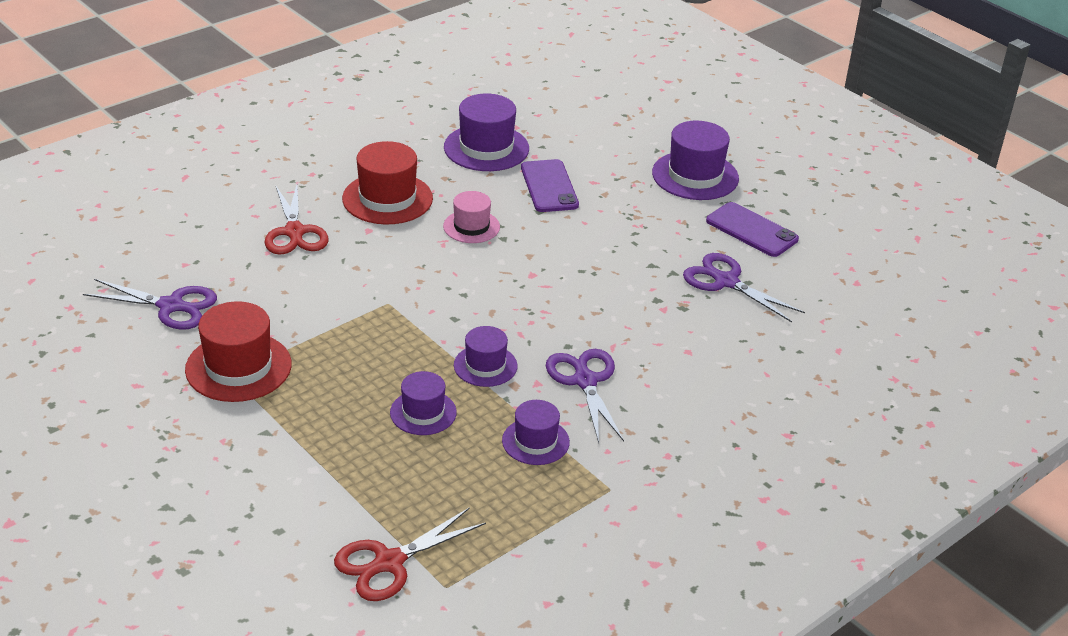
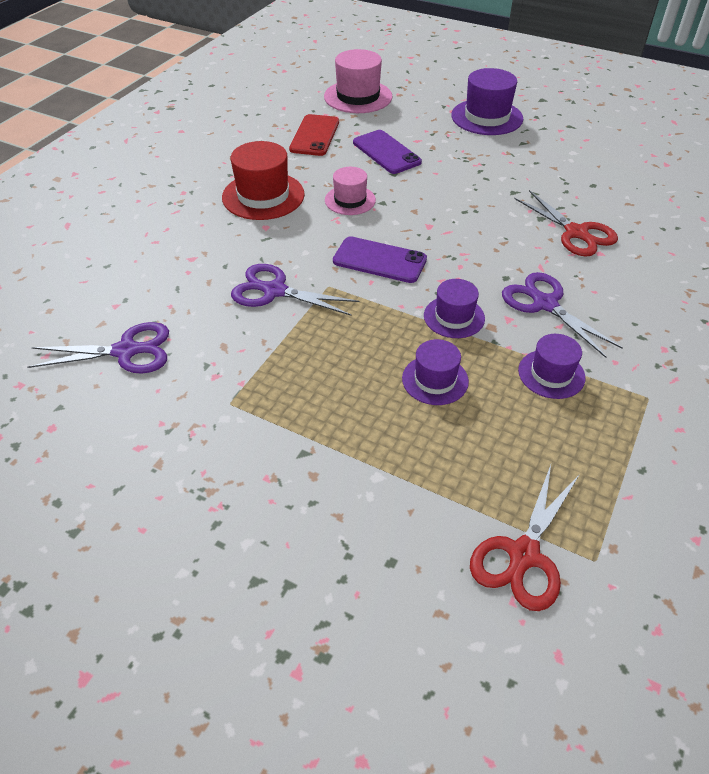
camera: 20 degrees left, 10 degrees up
red hat [185,301,292,402] -> none
red scissors [264,184,329,255] -> red scissors moved to [514,190,618,257]
purple hat [444,93,529,171] -> red phone [289,114,339,156]
purple scissors [683,253,805,322] -> purple scissors moved to [231,264,359,316]
purple phone [706,202,799,257] -> purple phone moved to [333,236,427,283]
none -> pink hat [324,49,393,113]

